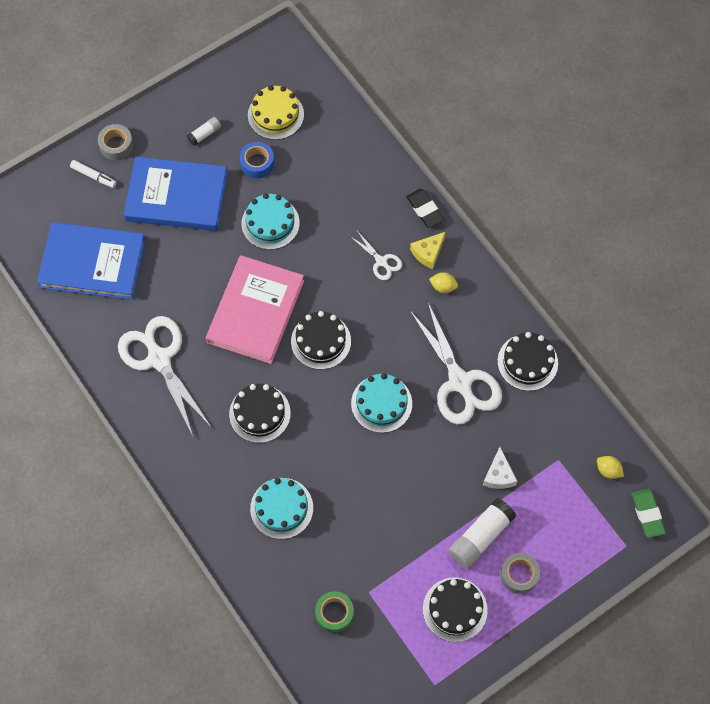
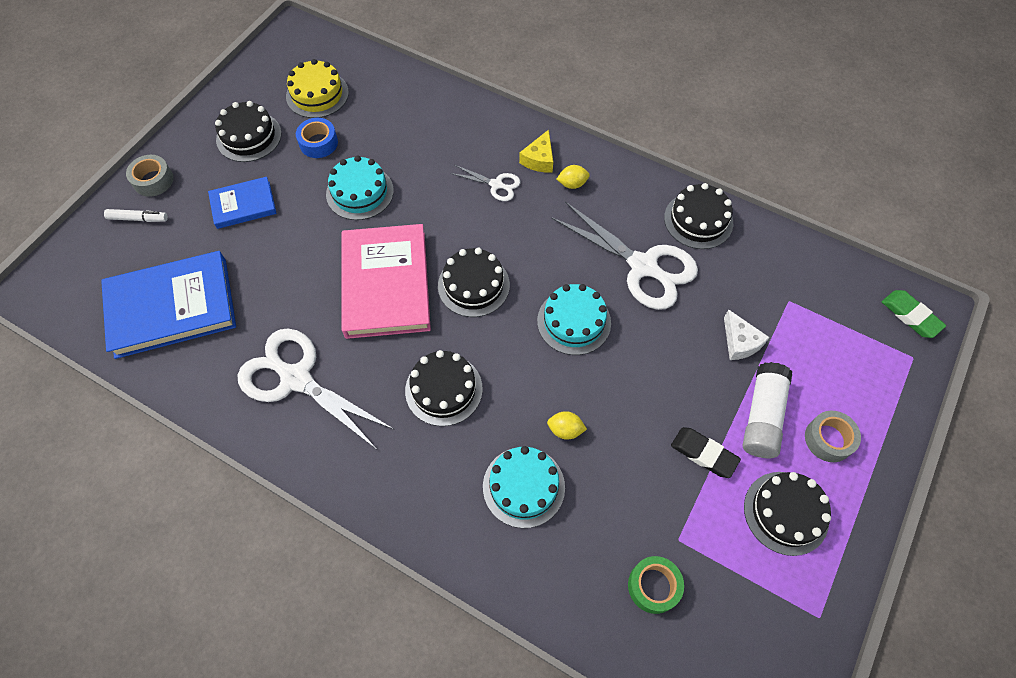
camera: 25 degrees left, 5 degrees down
blue book [124,157,227,231] -> blue book [208,177,277,229], size x0.54
white glue stick [187,117,221,146] -> black cake [215,101,282,162]
black eraser [406,189,445,228] -> black eraser moved to [671,427,741,478]
yellow lemon [597,456,624,479] -> yellow lemon moved to [547,411,587,440]

